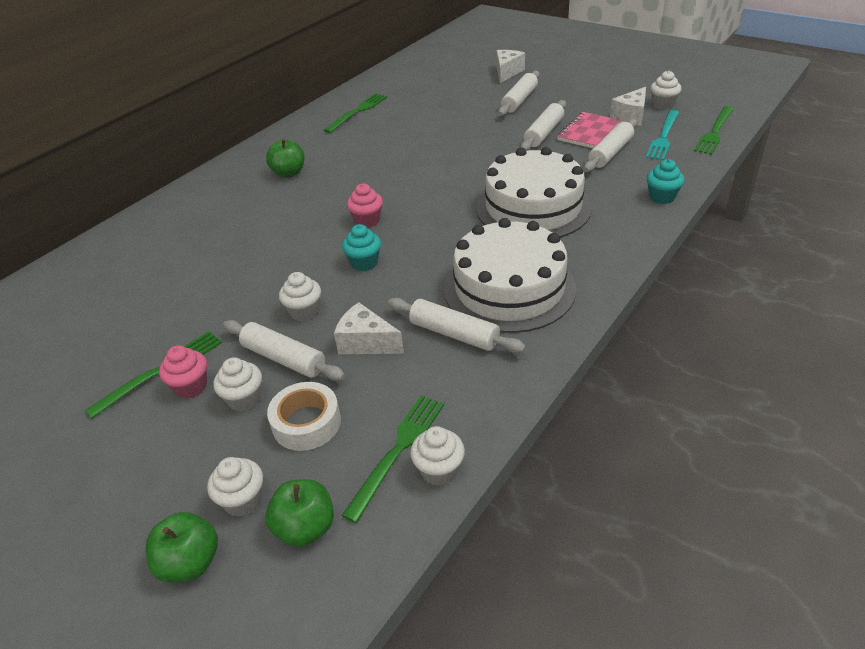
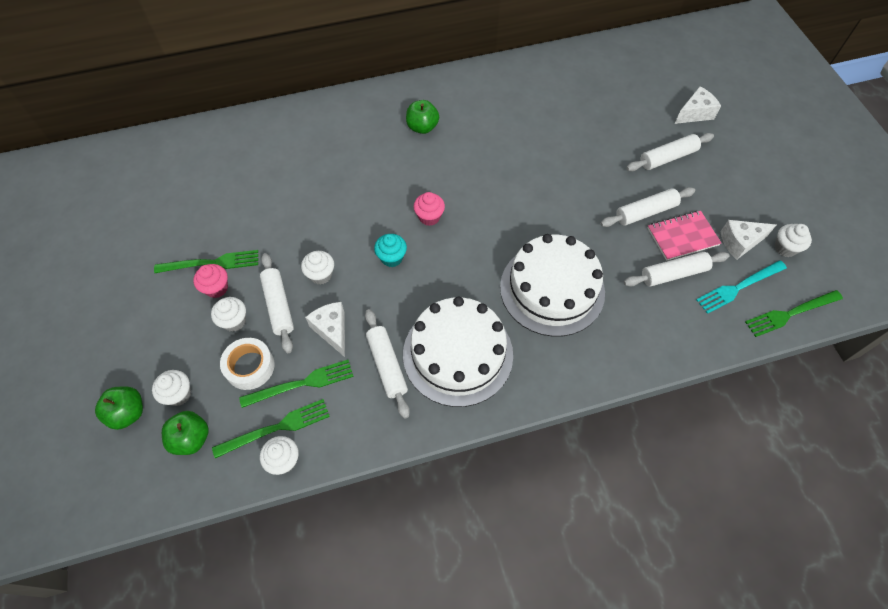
camera: 35 degrees right, 20 degrees up
green fork [324,93,387,133] -> green fork moved to [239,360,354,408]
turquoise cupcake [647,159,685,204] -> none

